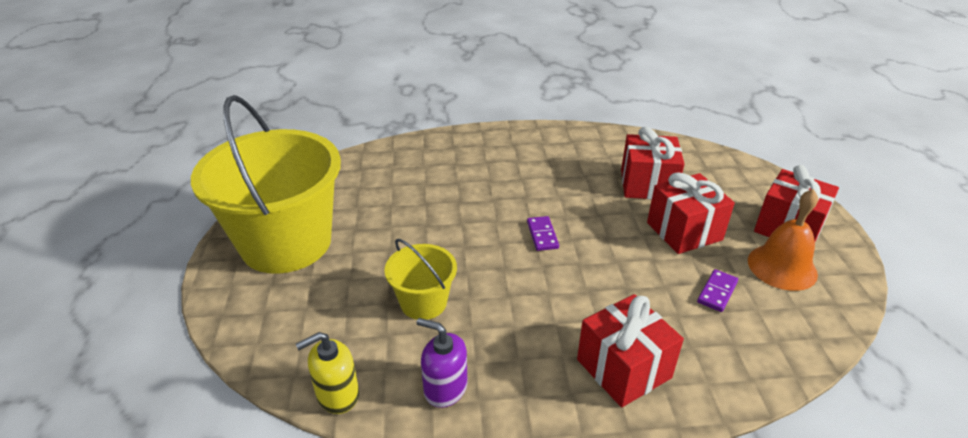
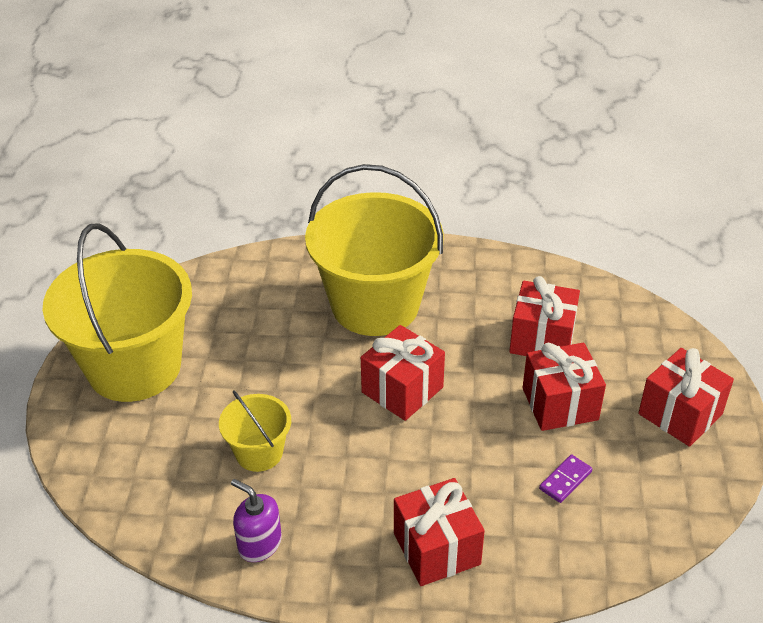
camera: 10 degrees right, 5 degrees up
yellow soap dispenser [296,332,359,414] -> none
purple domino [527,216,559,251] -> red gift [361,325,445,421]
orange bell [748,189,818,291] -> none
none -> yellow bucket [305,164,444,336]

